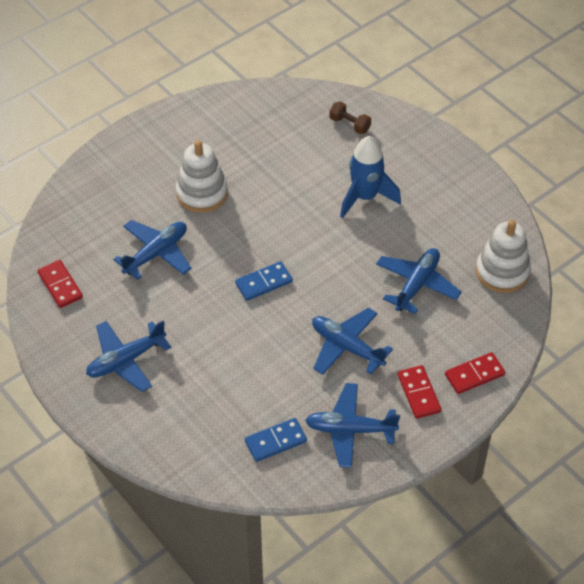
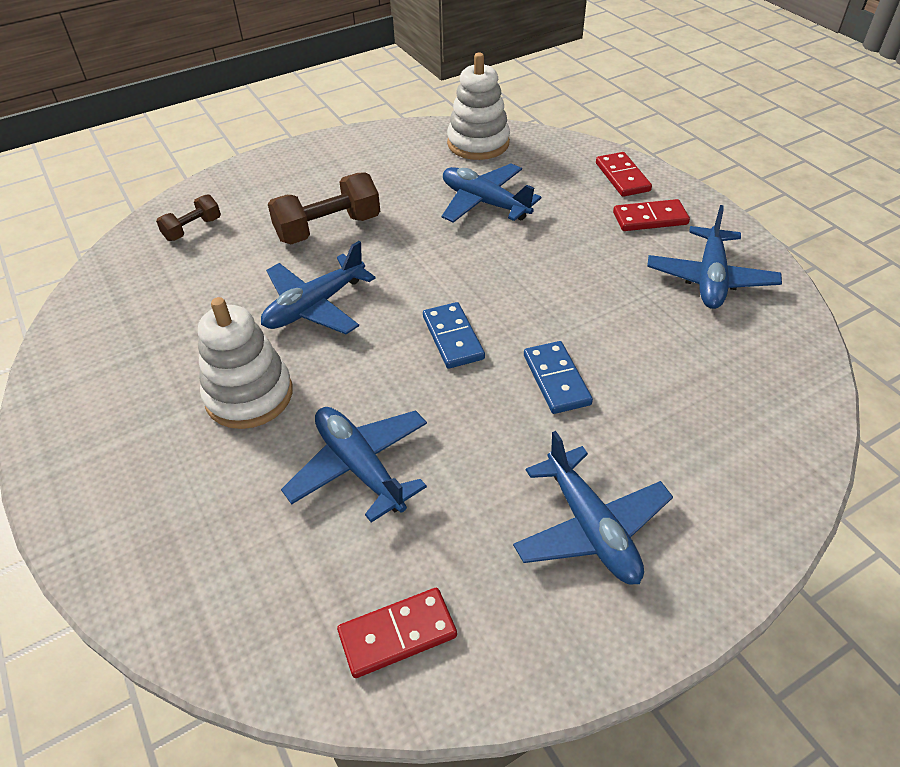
camera: 80 degrees left, 5 degrees down
blue domino [245,418,307,462] -> blue domino moved to [524,341,593,414]
blue plane [312,308,393,375] -> blue plane moved to [261,241,376,334]
blue rocket [340,136,401,218] -> brown dumbbell [268,172,380,244]

